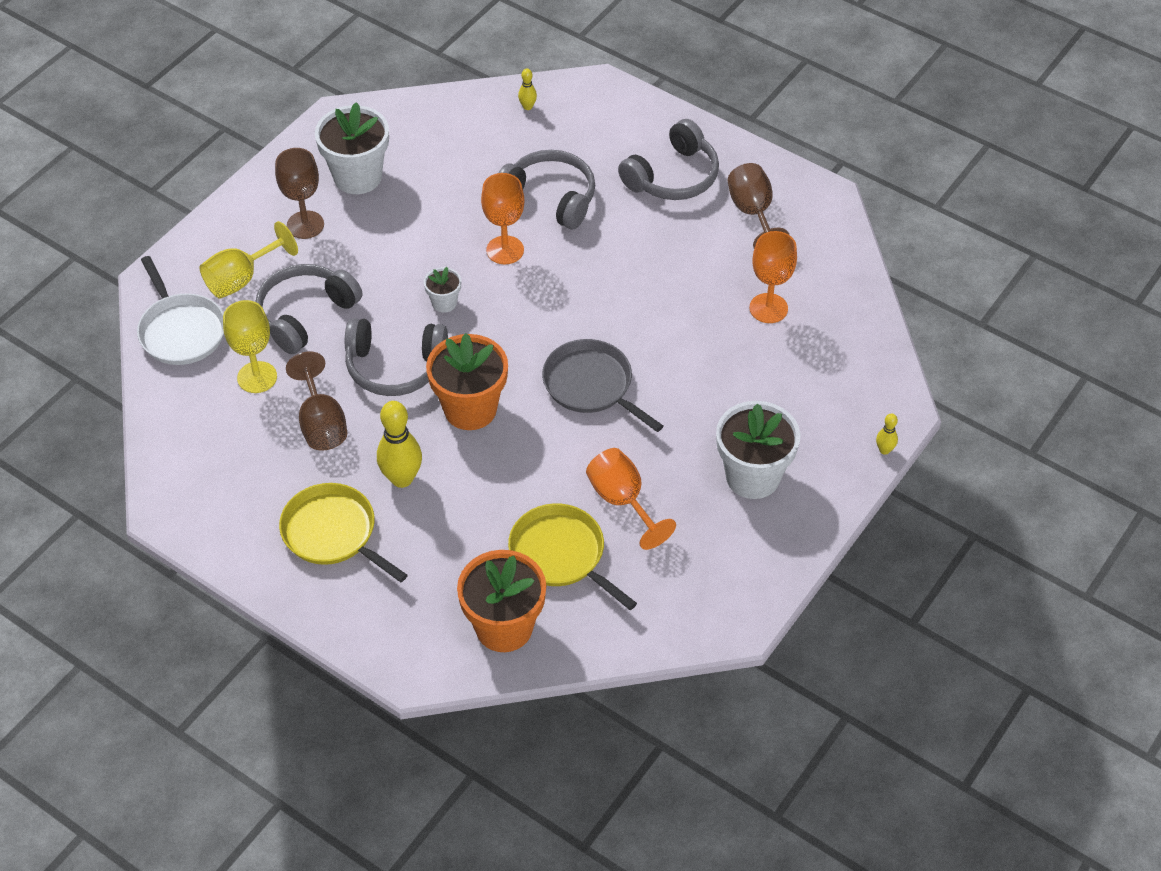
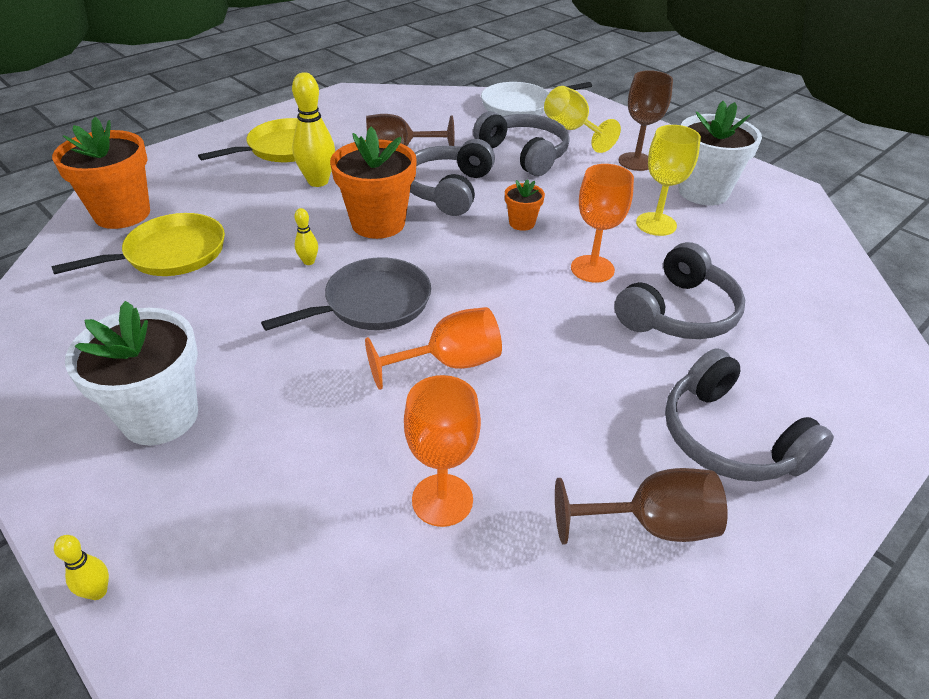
camera: 100 degrees right, 10 degrees down
yellow goblet [223,300,277,393] -> yellow goblet moved to [636,125,701,236]
white flower pot [424,267,461,313] -> orange flower pot [505,179,545,231]
yellow bowling pin [518,69,537,110] -> yellow bowling pin moved to [294,208,318,265]
orange goblet [586,448,676,550] -> orange goblet moved to [365,307,502,390]

